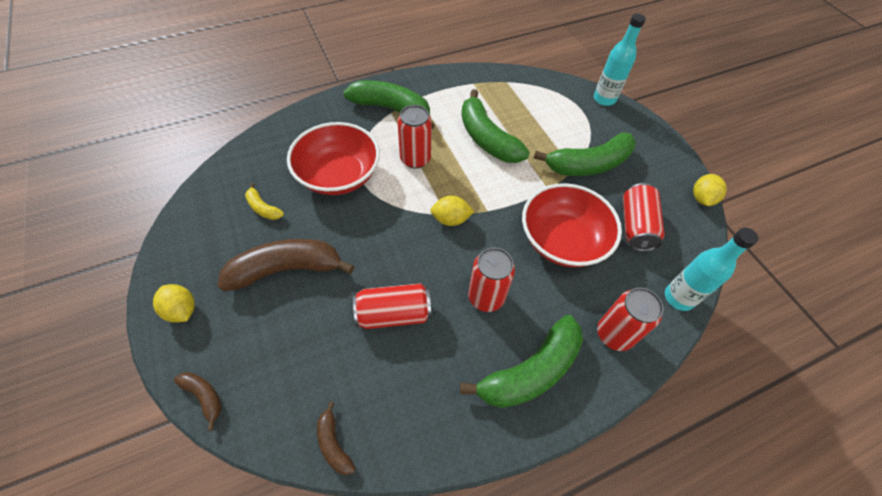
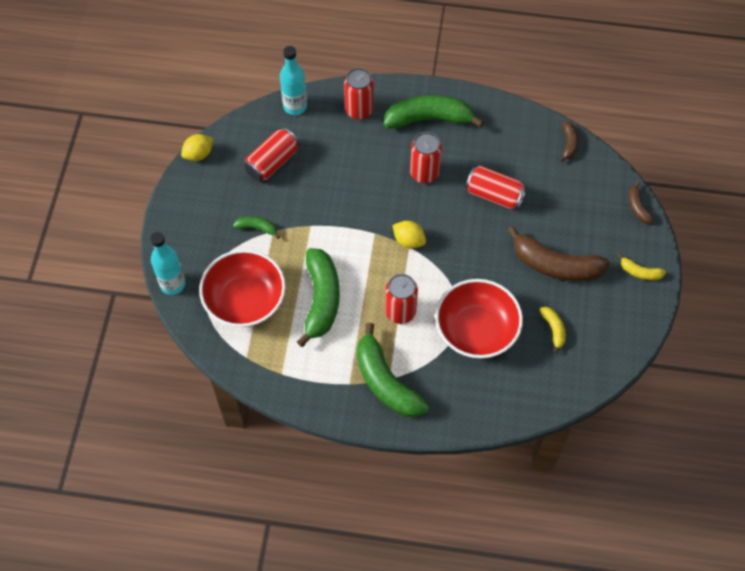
camera: 145 degrees left, 5 degrees up
yellow lemon [153,284,195,323] -> yellow banana [618,253,666,280]
red bowl [522,183,622,267] -> red bowl moved to [199,249,286,327]
green banana [533,132,636,176] -> green banana [233,216,280,239], size x0.47

